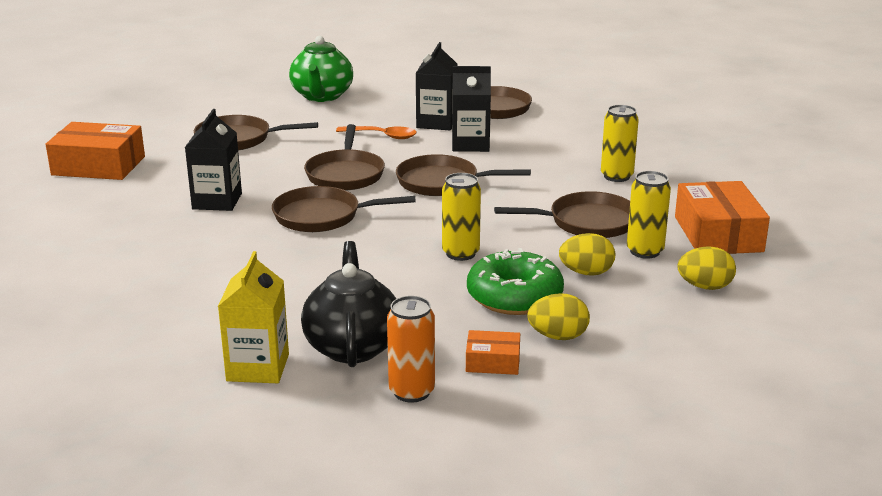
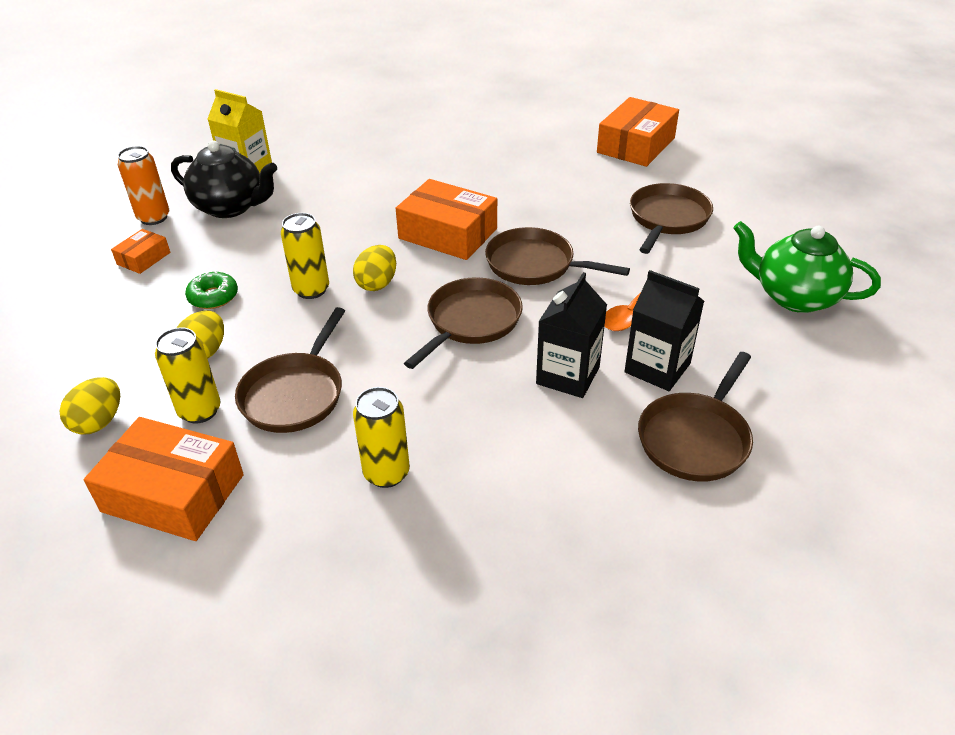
camera: 115 degrees right, 15 degrees up
black carton [185,109,242,211] -> none
brown pan [272,186,415,232] -> orange box [396,179,497,260]
green donut [467,248,564,315] -> green donut [185,271,238,309], size x0.56
yellow egg [527,293,590,340] -> yellow egg moved to [353,245,396,291]

